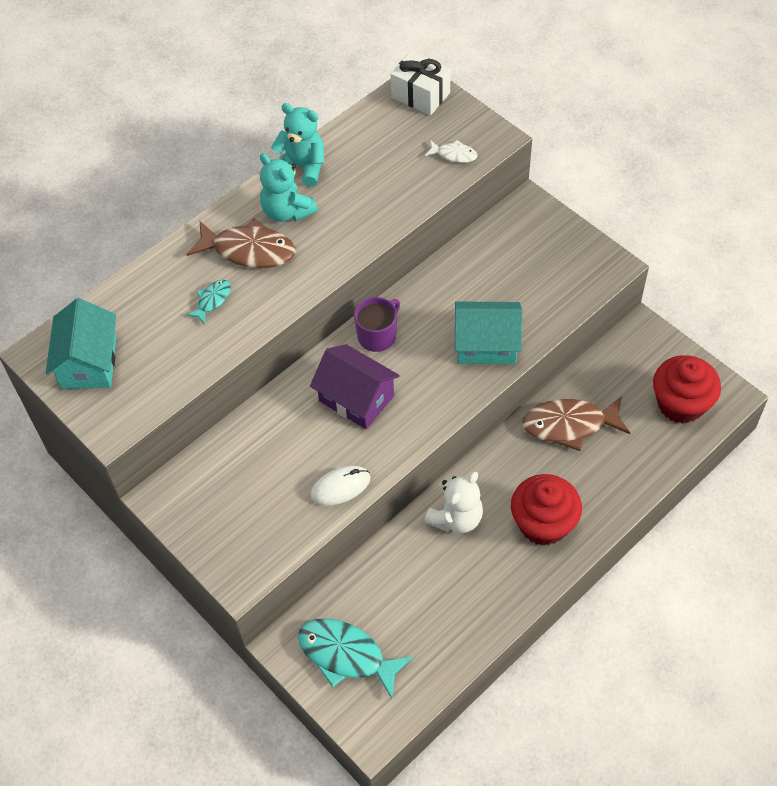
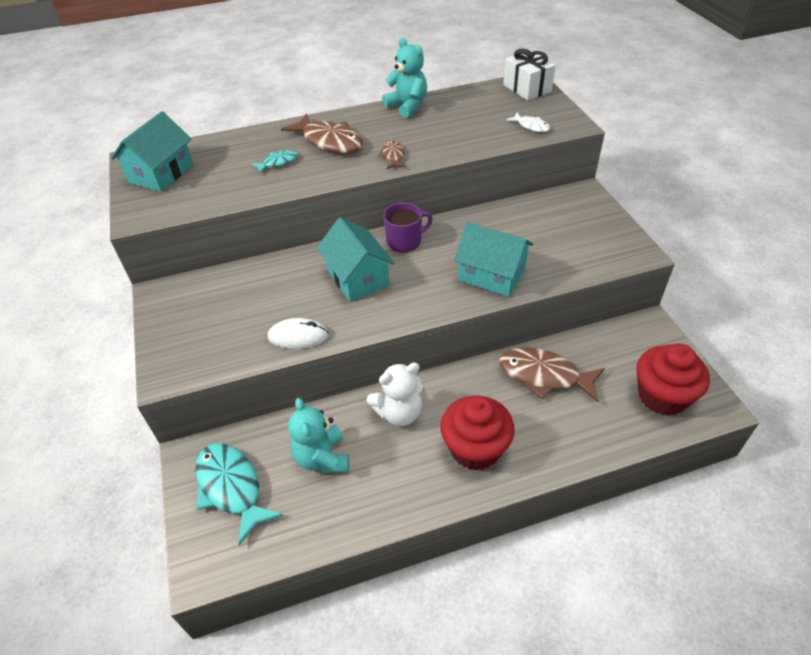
camera: 25 degrees right, 10 degrees down
turquoise teddy bear [260,153,318,222] -> turquoise teddy bear moved to [288,398,349,473]
purple house [310,344,400,429] -> turquoise house [317,217,395,302]
none -> brown fish [378,140,407,169]

